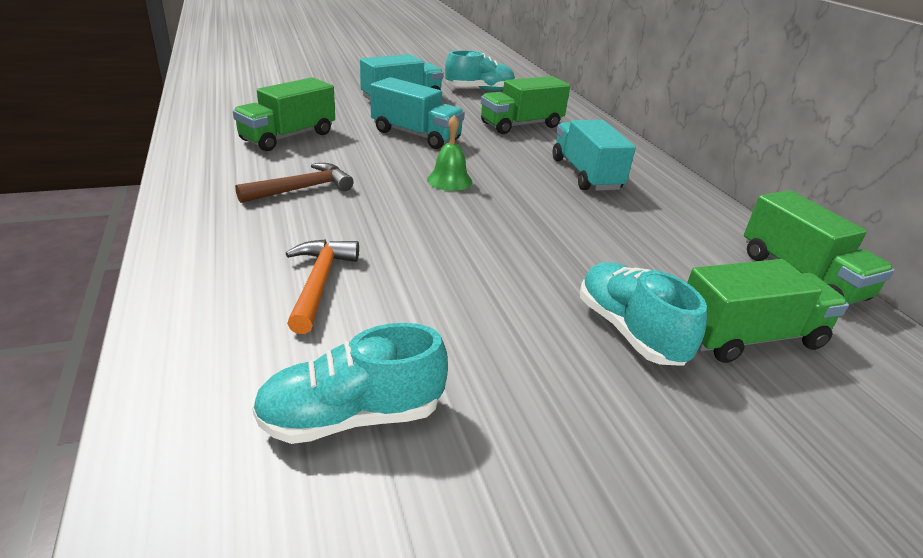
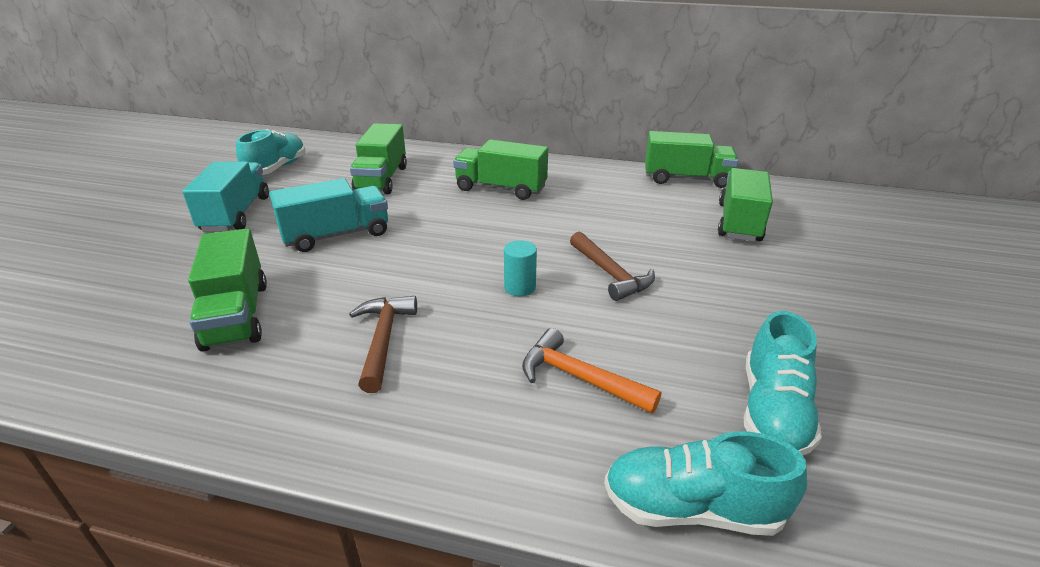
camera: 55 degrees left, 0 degrees up
green bell [427,115,472,191] -> none
turquoise truck [552,120,636,191] -> green truck [453,140,548,200]
turquoise shoe [580,262,707,366] -> turquoise shoe moved to [604,431,807,536]
none -> turquoise cylinder [504,240,537,296]
none -> brown hammer [570,231,655,301]

